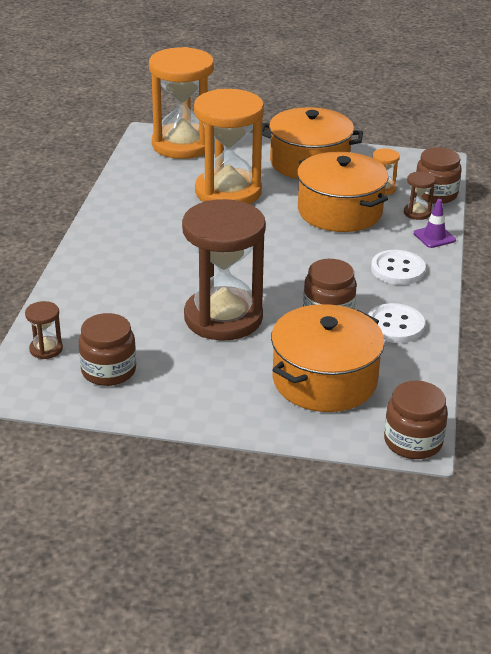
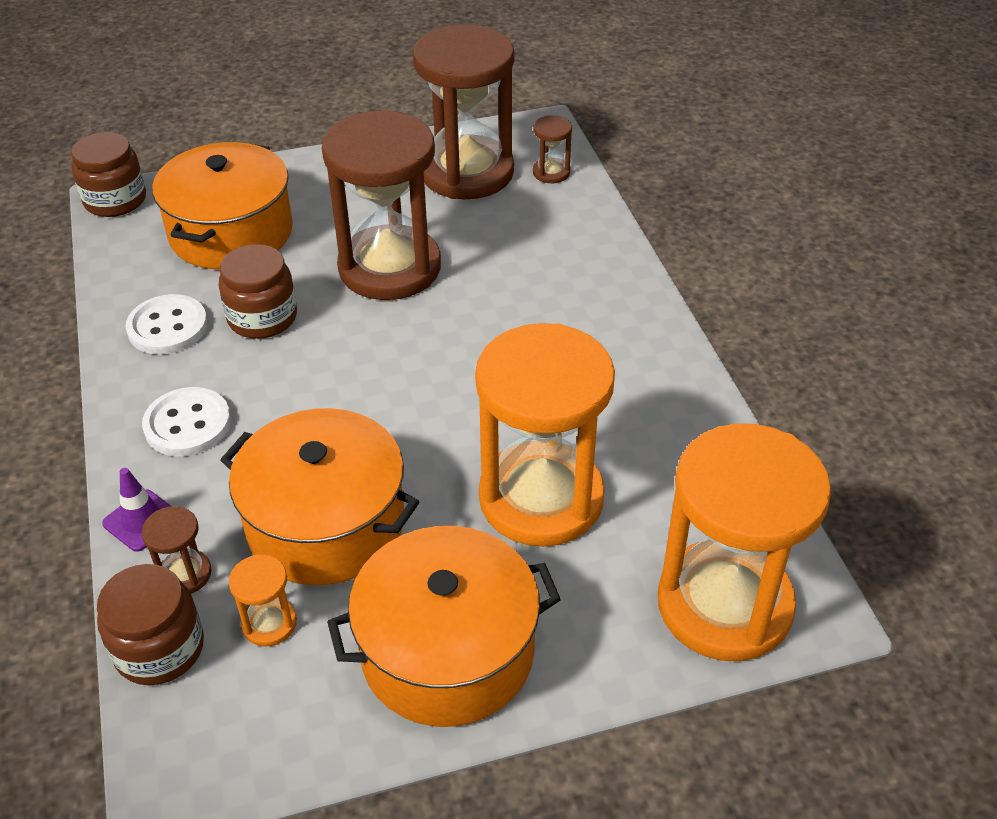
camera: 155 degrees right, 10 degrees up
brown jar [78,313,136,386] -> brown hourglass [413,24,514,199]

